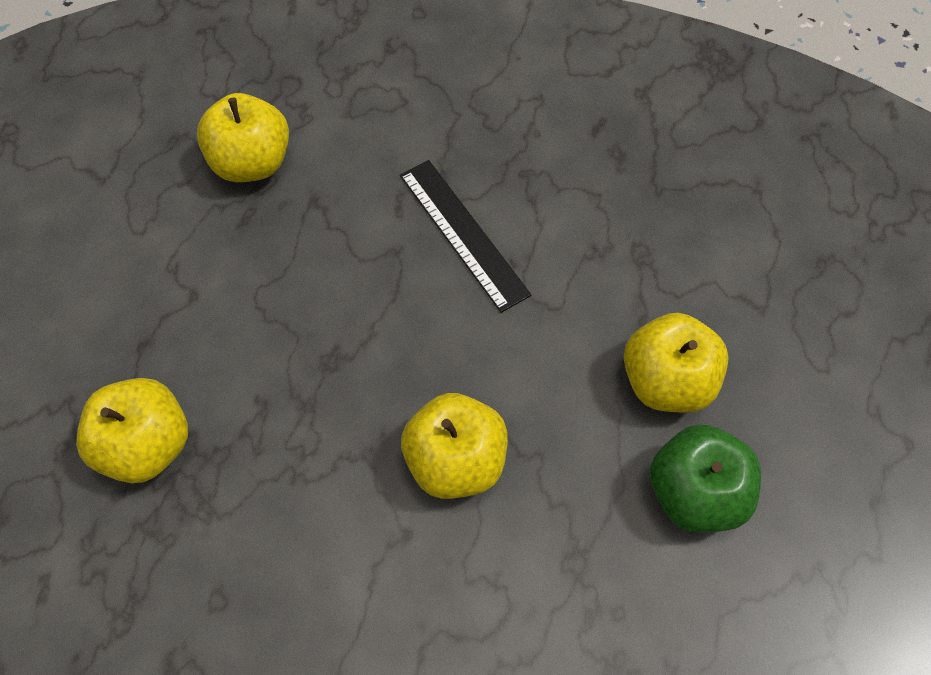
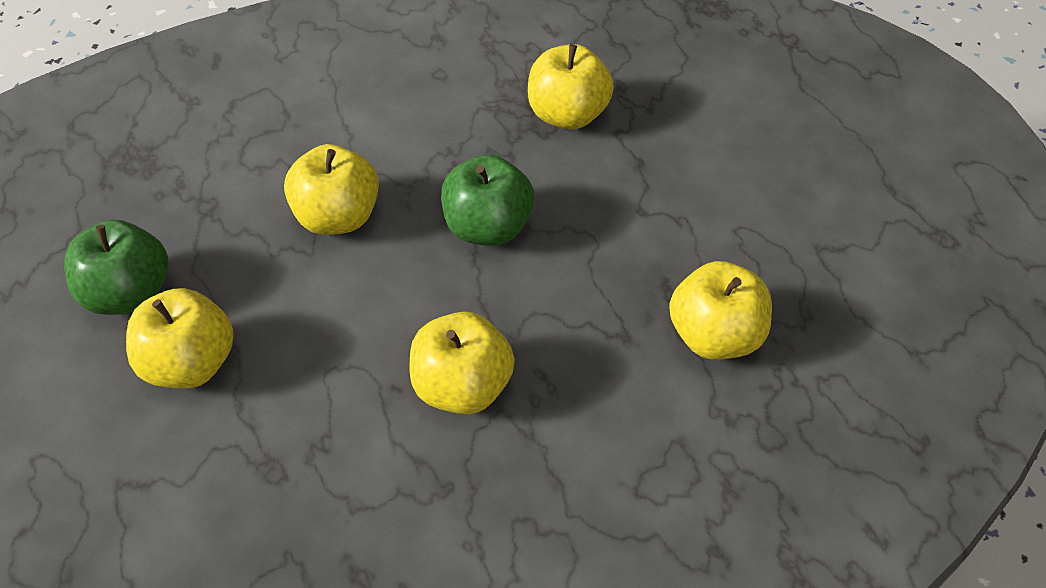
camera: 145 degrees right, 10 degrees down
black ruler [400,160,531,313] -> yellow apple [410,311,515,414]
none -> green apple [441,154,535,246]

